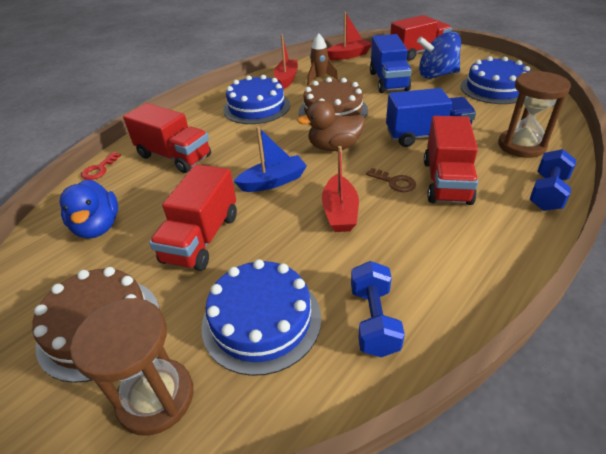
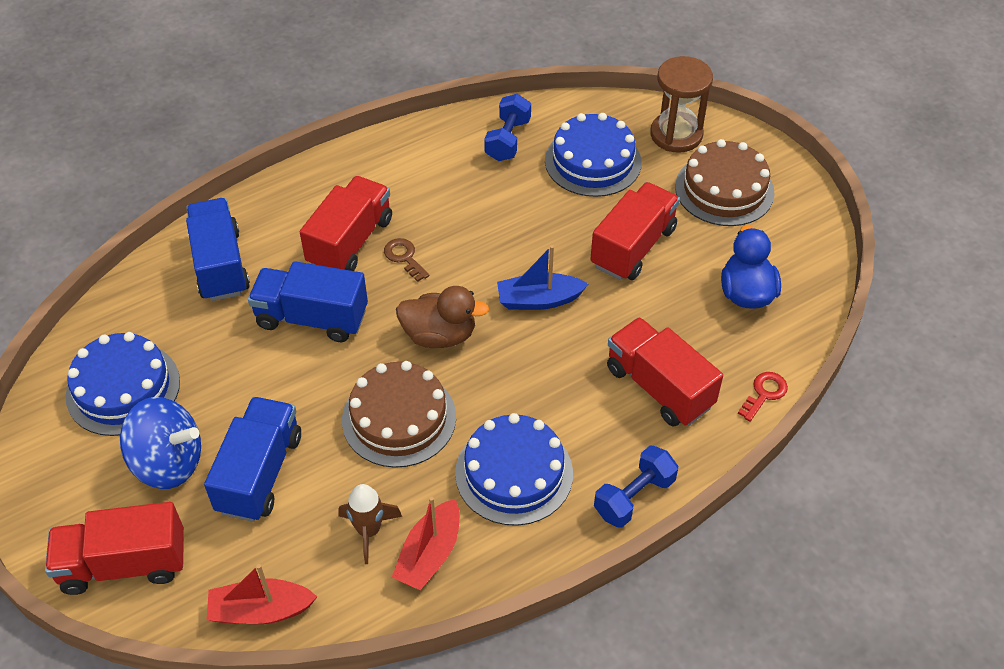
camera: 165 degrees left, 10 degrees up
red boat [322,146,359,232] -> none
brown hourglass [498,71,571,158] -> blue truck [186,198,250,301]
blue dumbbell [530,149,576,211] -> blue dumbbell moved to [594,446,678,528]

